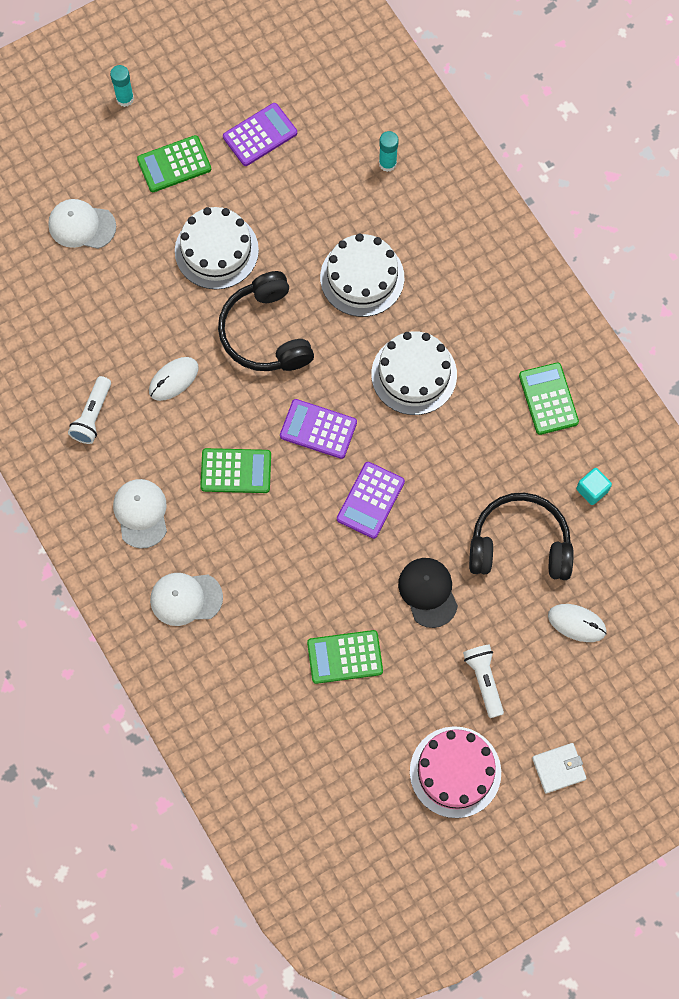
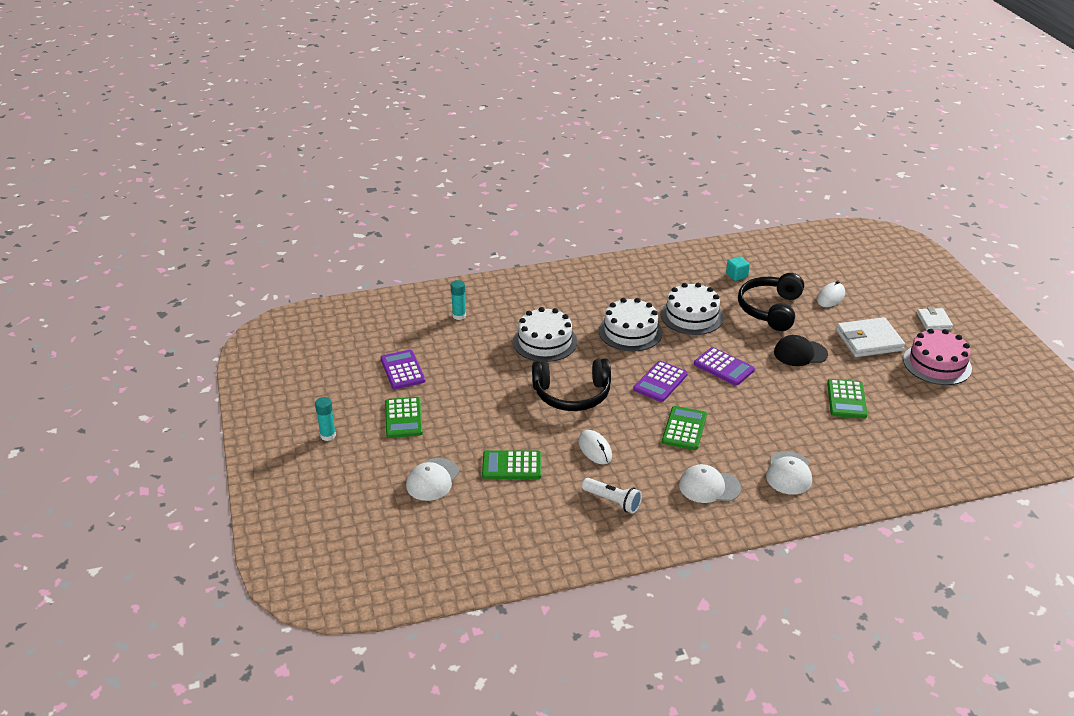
camera: 75 degrees left, 35 degrees down
white cake [175,207,259,289] -> white cake moved to [661,283,724,335]
white flashlight [463,645,504,718] -> white wallet [836,317,905,357]
green calculator [519,363,579,435] -> green calculator moved to [482,450,541,479]

